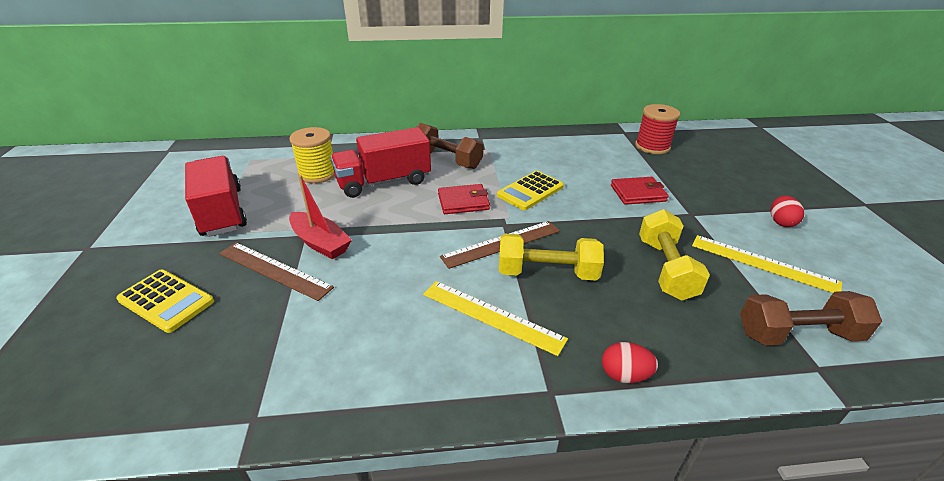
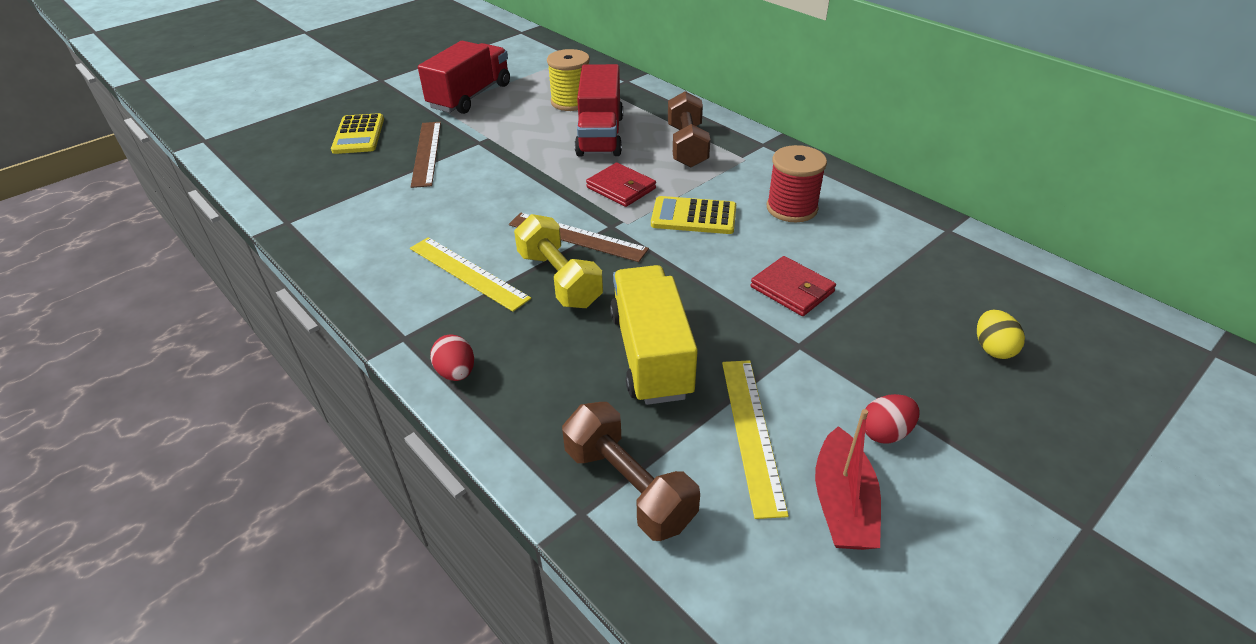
camera: 55 degrees right, 5 degrees up
red boat [289,175,352,259] -> red boat moved to [815,409,881,550]
red truck [331,127,431,198] -> red truck turned 120 degrees counterclockwise [575,64,623,157]
yellow ruler [423,281,568,356] -> yellow ruler turned 45 degrees counterclockwise [410,237,531,312]
red spool [635,104,680,154] -> red spool moved to [767,145,827,222]
yellow dumbbell [639,209,710,301] -> yellow truck [610,265,698,405]
none -> yellow egg [977,310,1025,359]

